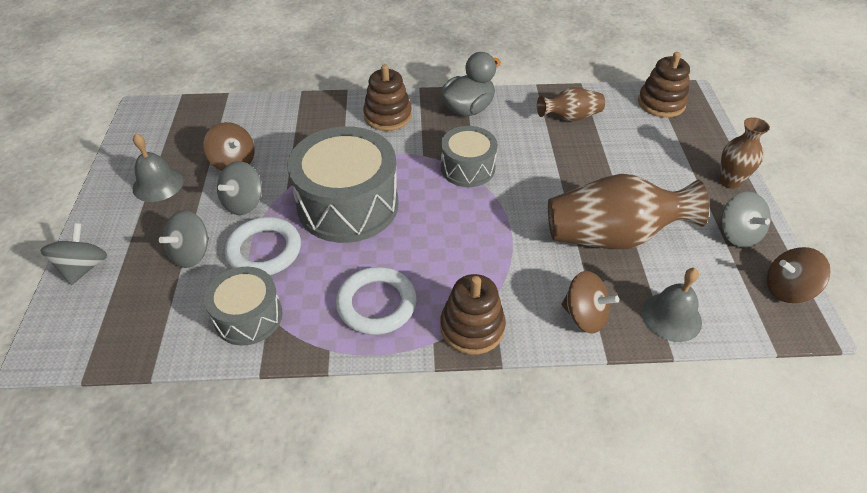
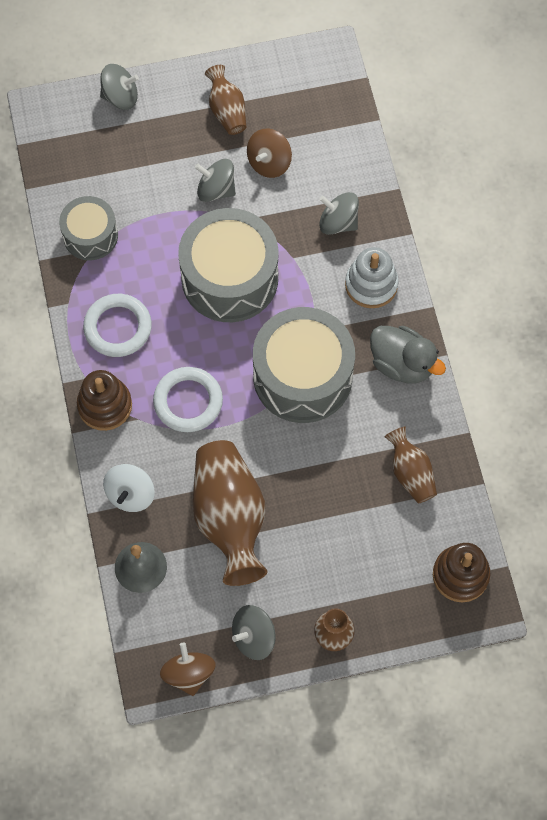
camera: 80 degrees right, 20 degrees up
grey bell [132,134,184,202] -> brown vase [205,65,246,135]
grey spinning top [159,210,209,268] -> grey spinning top moved to [319,192,359,235]
white ring [225,217,301,275] -> white ring moved to [153,367,223,432]
brown stacking toy [363,64,412,131] -> white stacking toy [345,247,399,308]
grey drum [441,126,498,187] -> grey drum [253,307,355,423], size x1.75
brown spinning top [562,271,619,334] -> white spinning top [103,464,155,512]

